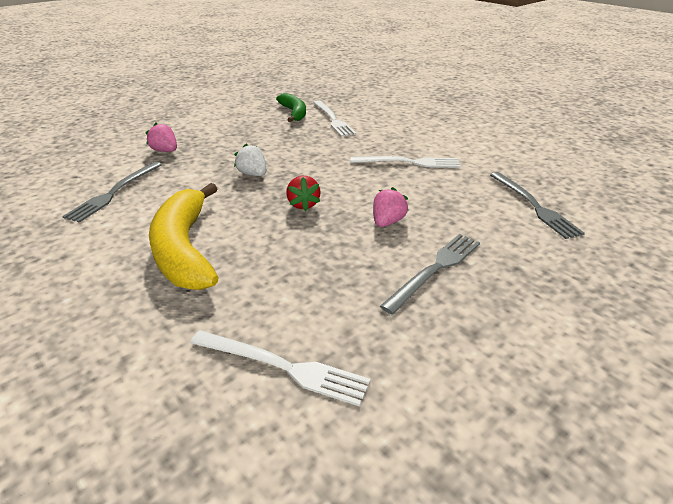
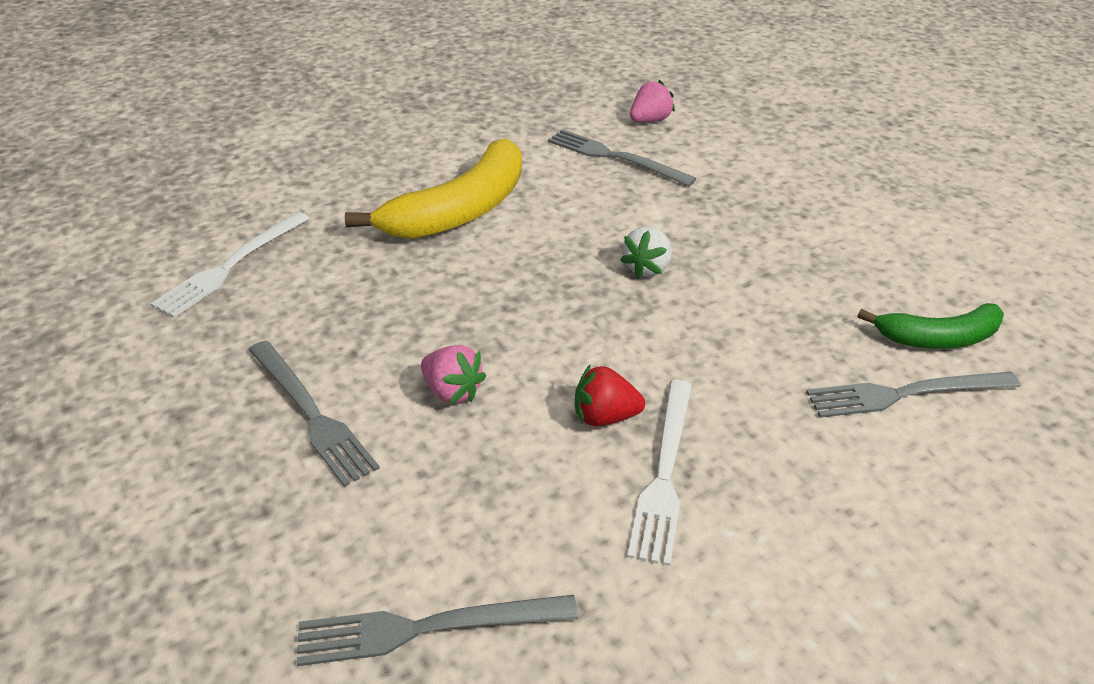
camera: 100 degrees right, 5 degrees up
pink strawberry [145,123,177,152] -> pink strawberry moved to [630,80,675,122]
yellow banana [149,183,219,290] -> yellow banana turned 135 degrees clockwise [345,138,522,239]
white strawberry [234,143,266,176] -> white strawberry turned 150 degrees clockwise [620,227,672,279]
red strawberry [286,176,321,211] -> red strawberry moved to [575,364,645,426]
white fork [313,100,356,137] -> grey fork [806,372,1021,418]

